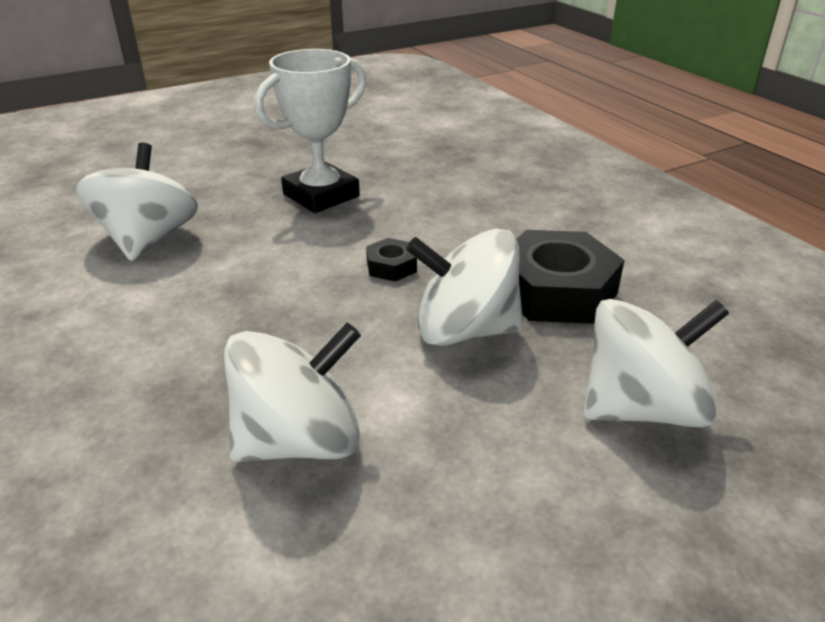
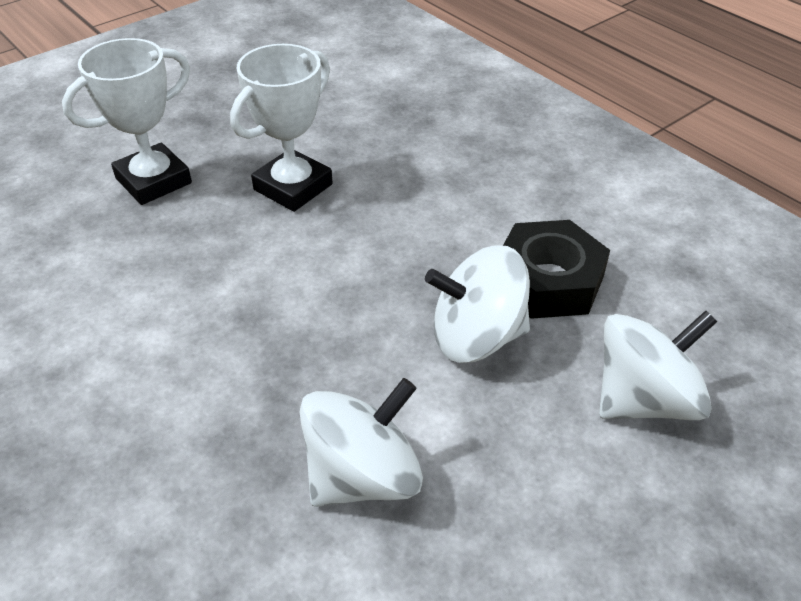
camera: 10 degrees left, 10 degrees up
white spinning top [76,143,198,261] -> none
black nut [366,238,417,282] -> none
none -> white trophy [62,38,192,205]

